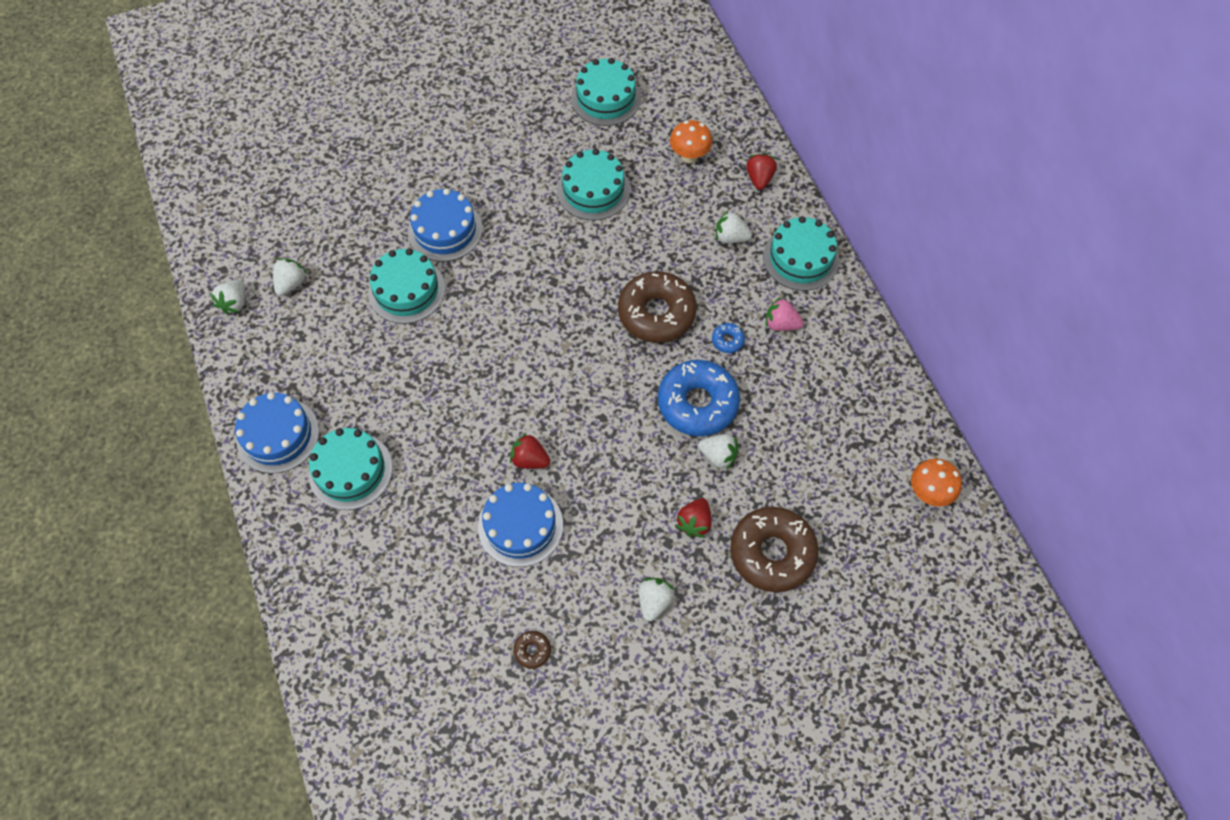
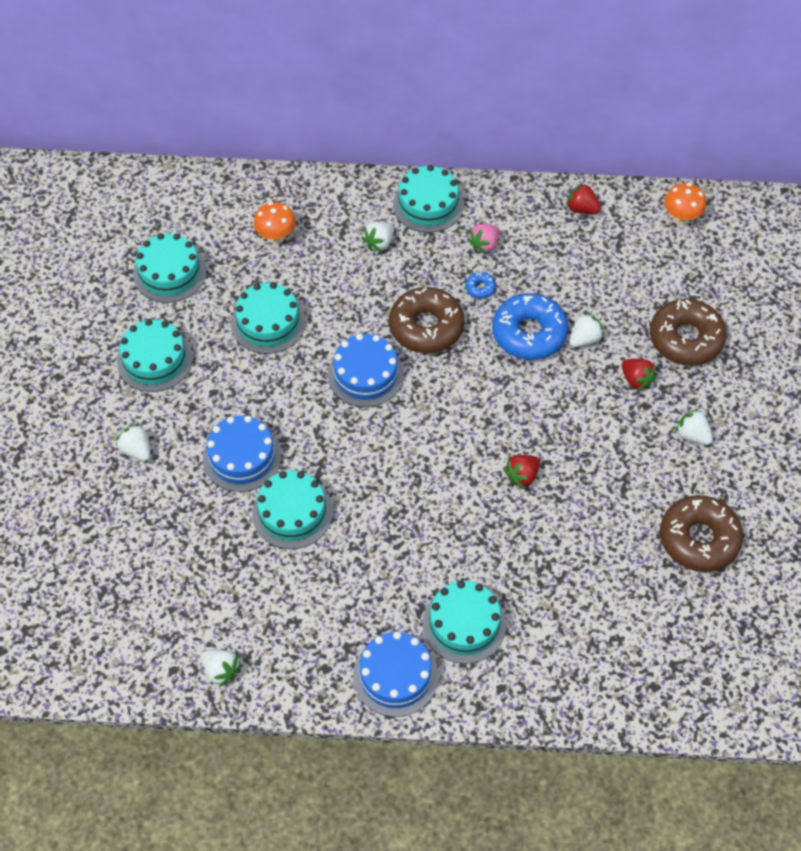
camera: 65 degrees left, 5 degrees down
white strawberry [273,258,308,296] -> white strawberry moved to [116,424,150,461]
blue cake [478,483,563,567] -> blue cake moved to [328,334,404,407]
brown donut [513,631,551,669] -> brown donut [660,495,743,572], size x2.41
red strawberry [746,153,777,190] -> red strawberry moved to [566,183,601,214]
none -> turquoise cake [117,319,193,392]

